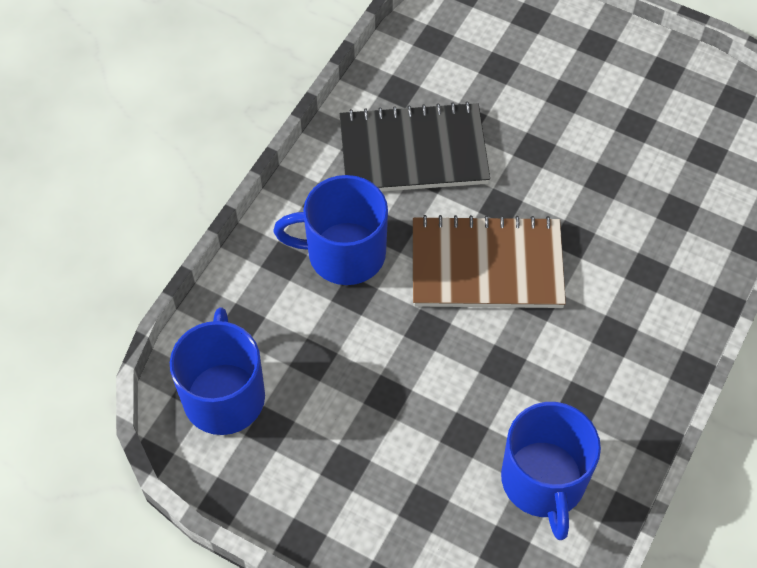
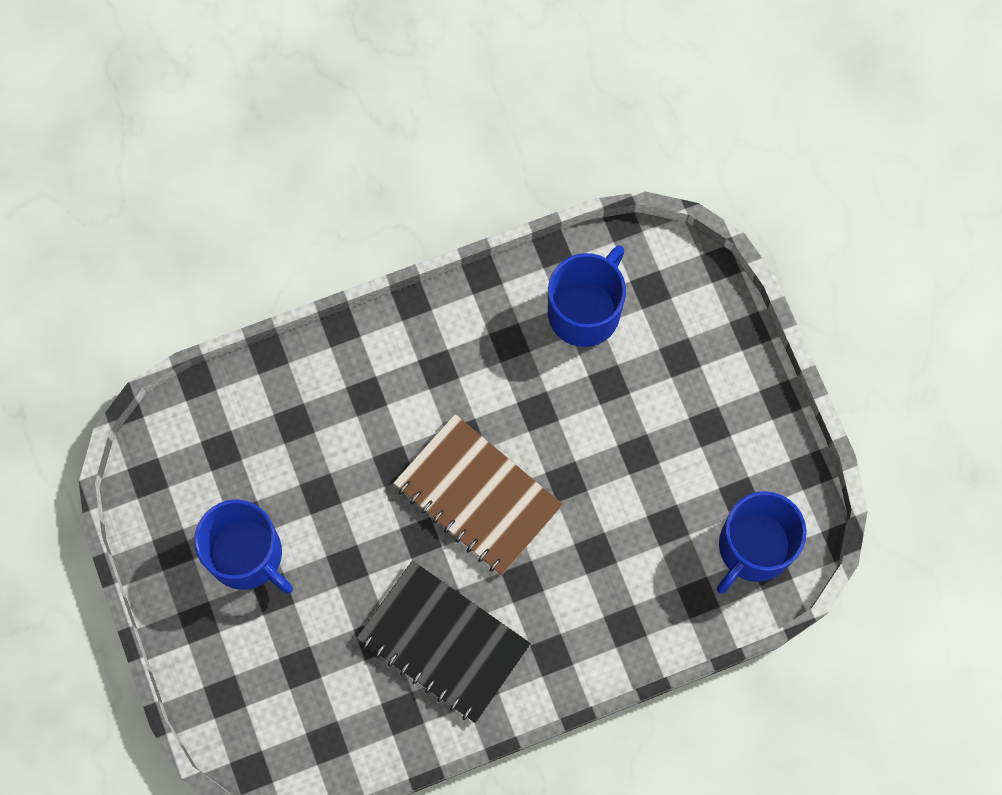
camera: 140 degrees left, 15 degrees up
blue mug [273,175,388,285] -> blue mug moved to [194,500,293,594]

